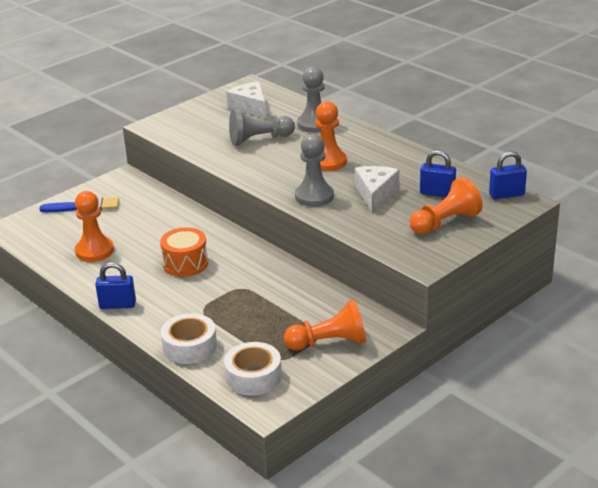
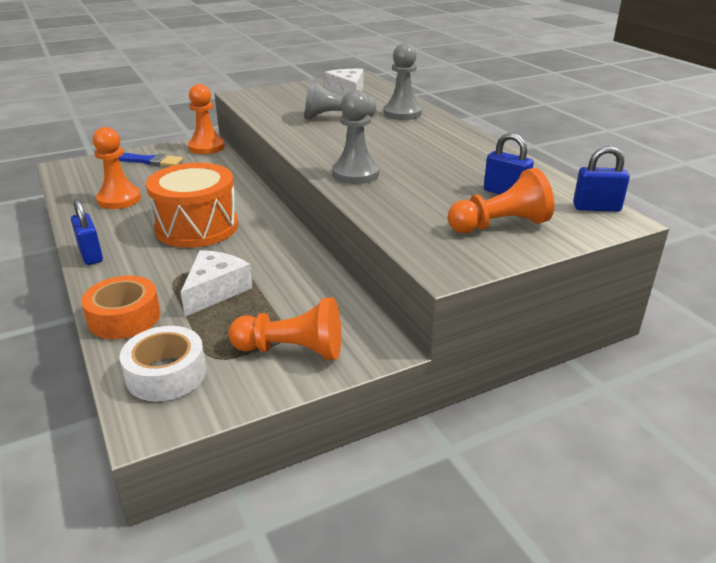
camera: 15 degrees right, 0 degrees up
blue padlock [95,262,136,309] -> blue padlock turned 45 degrees clockwise [71,199,103,265]
orange drum [160,227,208,277] -> orange drum [146,163,238,248], size x1.56
white tape [161,313,217,364] -> orange tape [81,276,160,339]
orange pawn [315,101,347,171] -> orange pawn moved to [188,84,225,154]
white cheese [355,166,399,212] -> white cheese moved to [181,250,253,317]

